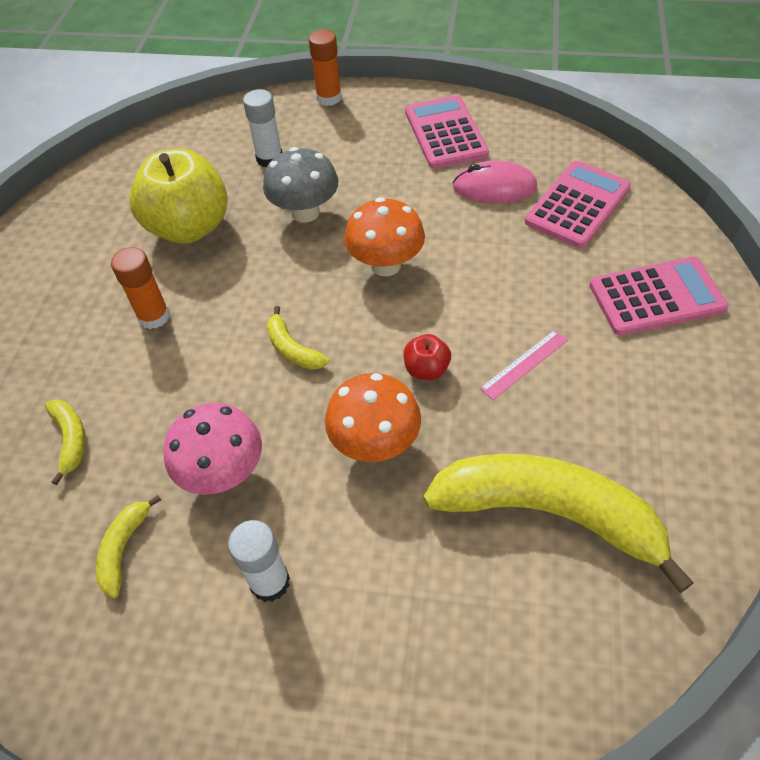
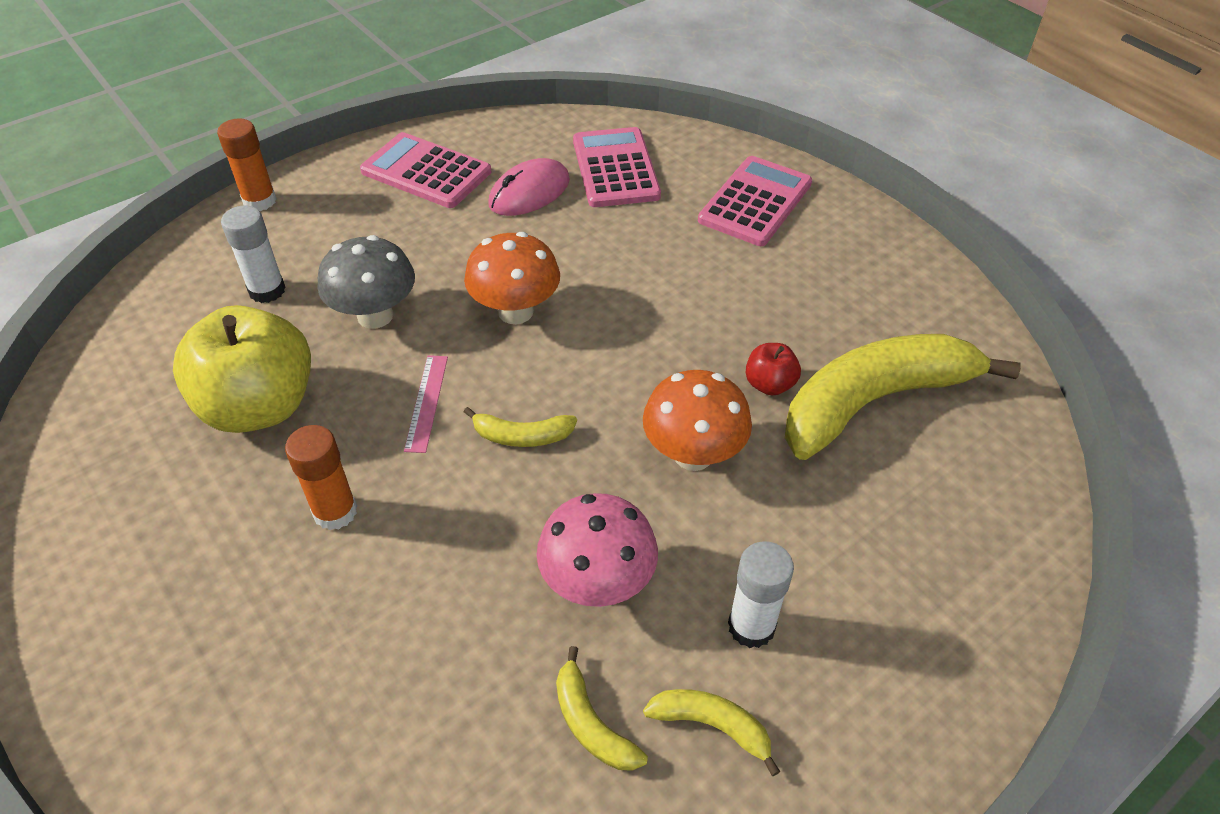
camera: 50 degrees left, 5 degrees down
yellow banana [45,399,85,485] -> yellow banana moved to [643,689,780,776]
red apple [403,334,451,380] -> red apple moved to [746,343,801,396]
pink ruler [480,330,568,400] -> pink ruler moved to [404,355,448,453]

